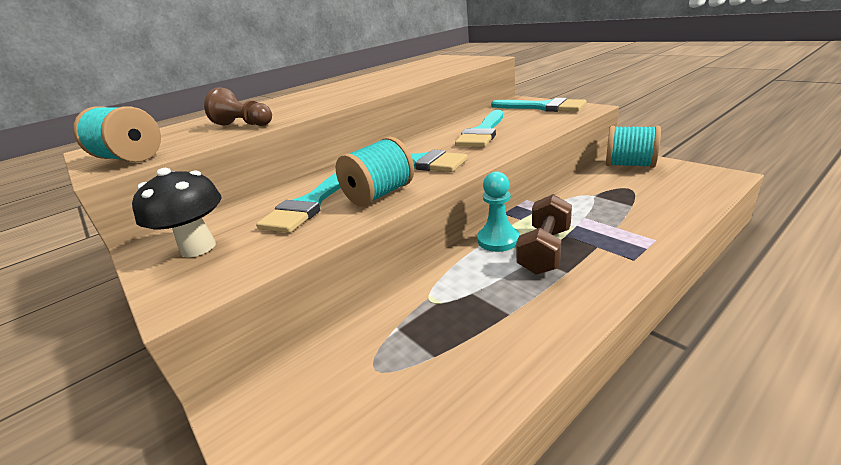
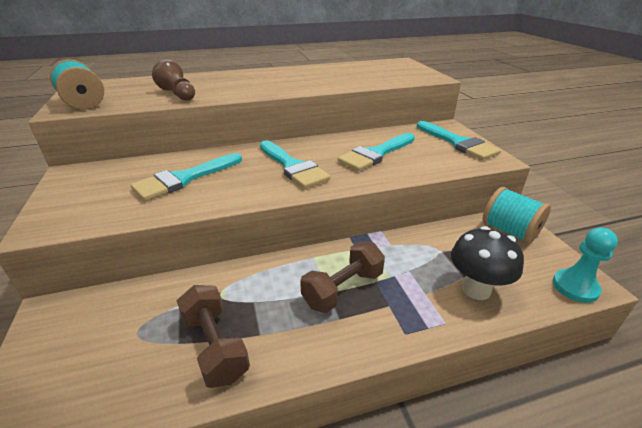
camera: 20 degrees right, 5 degrees up
black mushroom [132,168,222,258] -> black mushroom moved to [451,226,524,300]
turquoise spool [336,136,414,206] -> none
turquoise pawn [477,171,519,252] -> turquoise pawn moved to [553,228,618,303]
none -> brown dumbbell [177,285,250,388]

